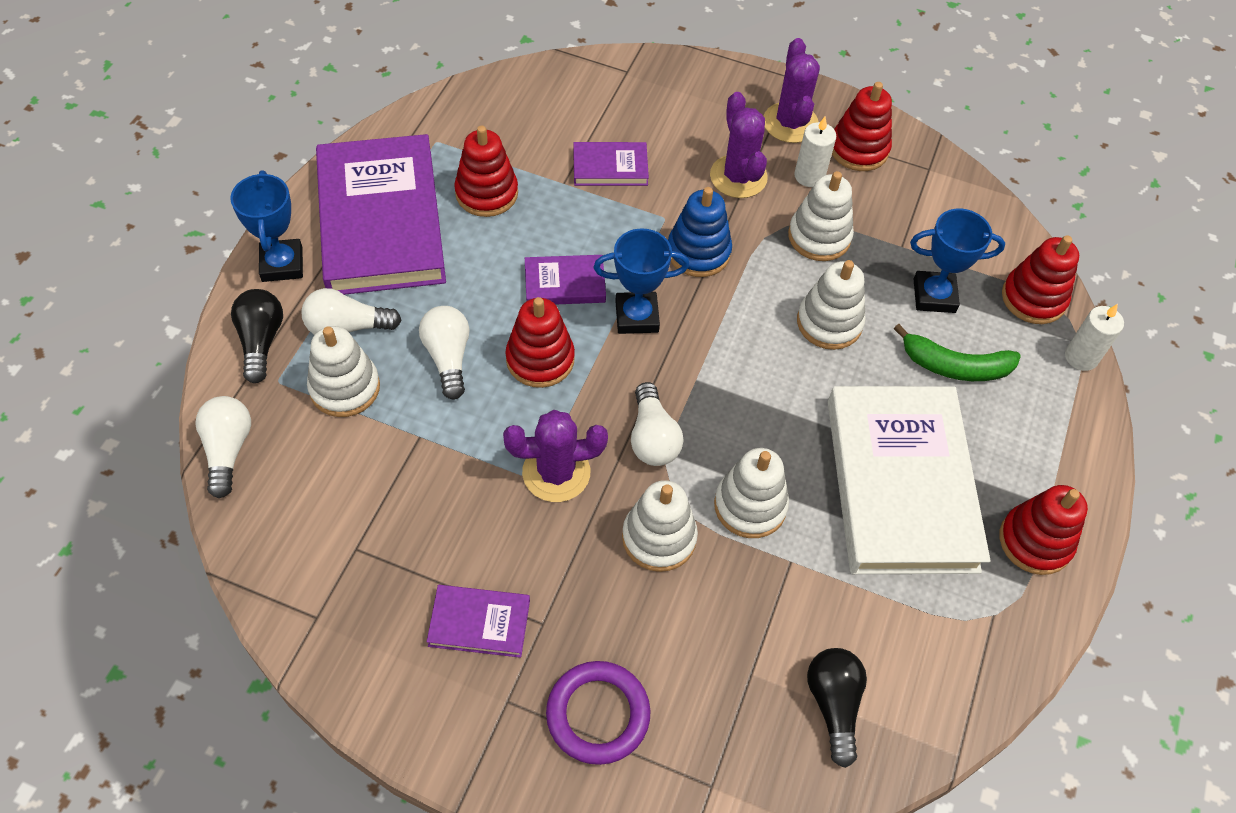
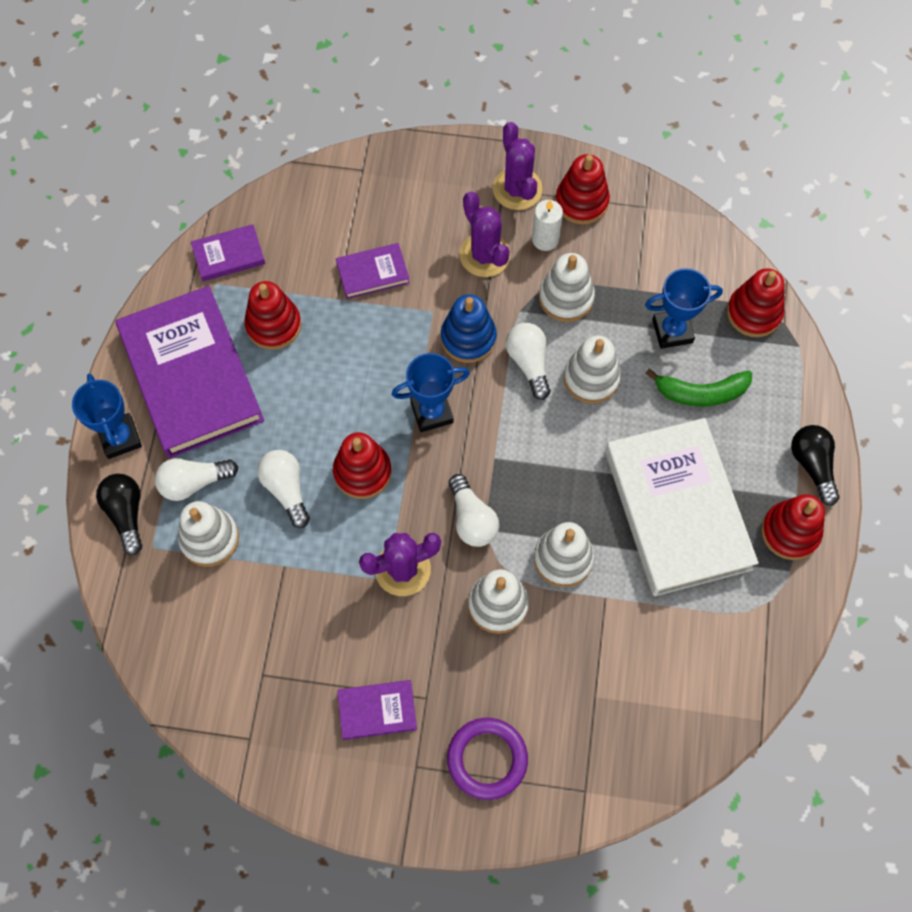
camera: 10 degrees left, 10 degrees up
white light bulb [195,396,251,498] -> white light bulb moved to [506,323,550,400]
purple book [525,255,606,305] -> purple book moved to [191,224,265,281]
black light bulb [807,648,867,768] -> black light bulb moved to [791,425,840,506]
white candle [1065,304,1124,371] -> none

